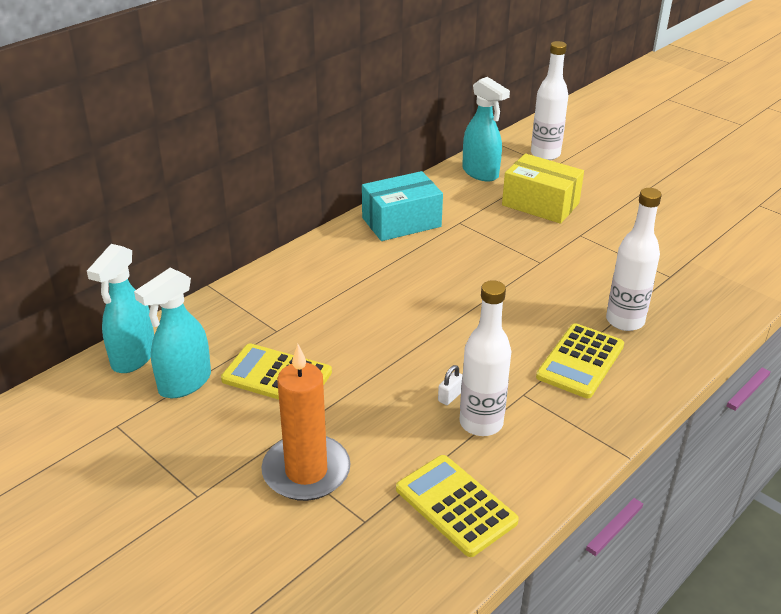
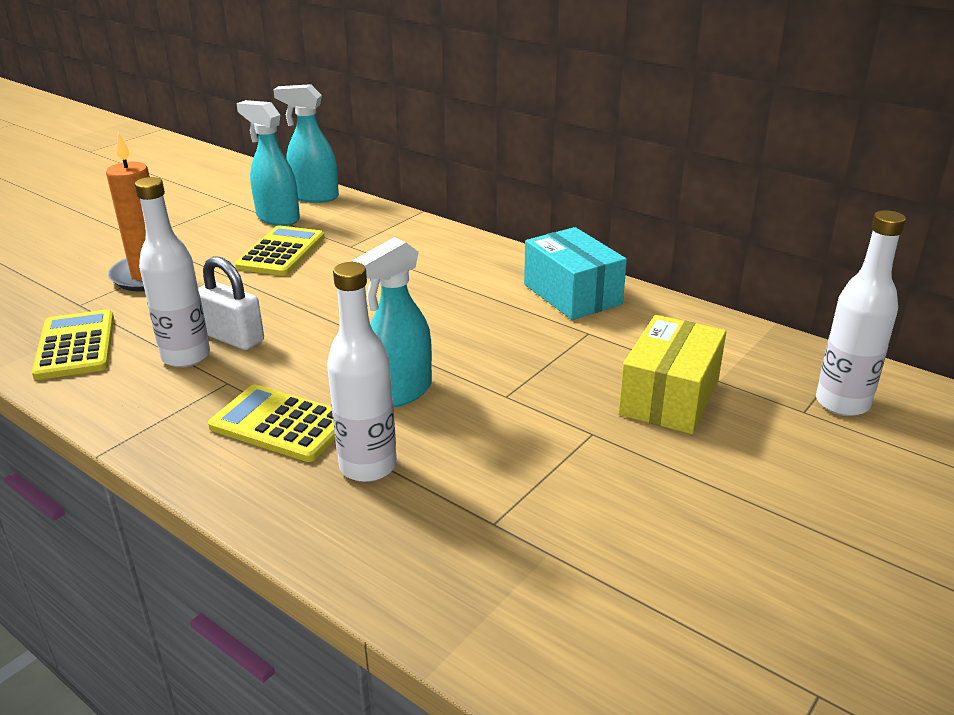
camera: 85 degrees right, 5 degrees down
yellow calculator [396,455,519,557] -> yellow calculator turned 60 degrees counterclockwise [32,309,114,380]
white padlock [438,365,463,405] -> white padlock [198,256,264,350], size x2.07
turquoise spray bottle [462,77,510,182] -> turquoise spray bottle moved to [352,237,432,408]

